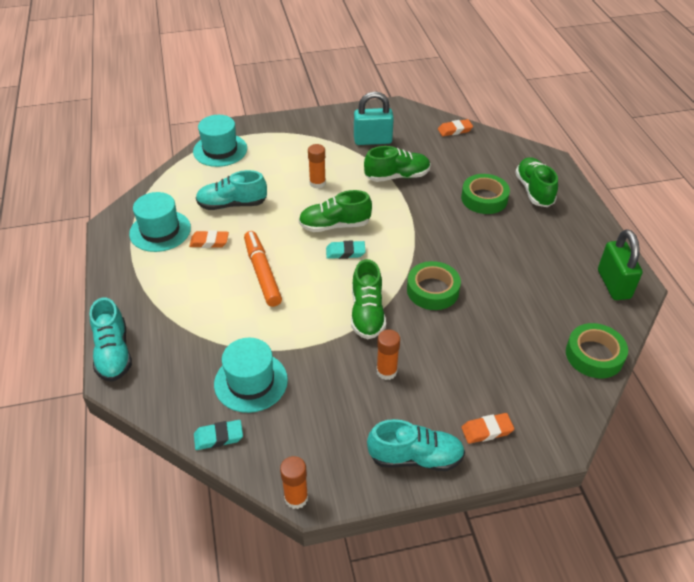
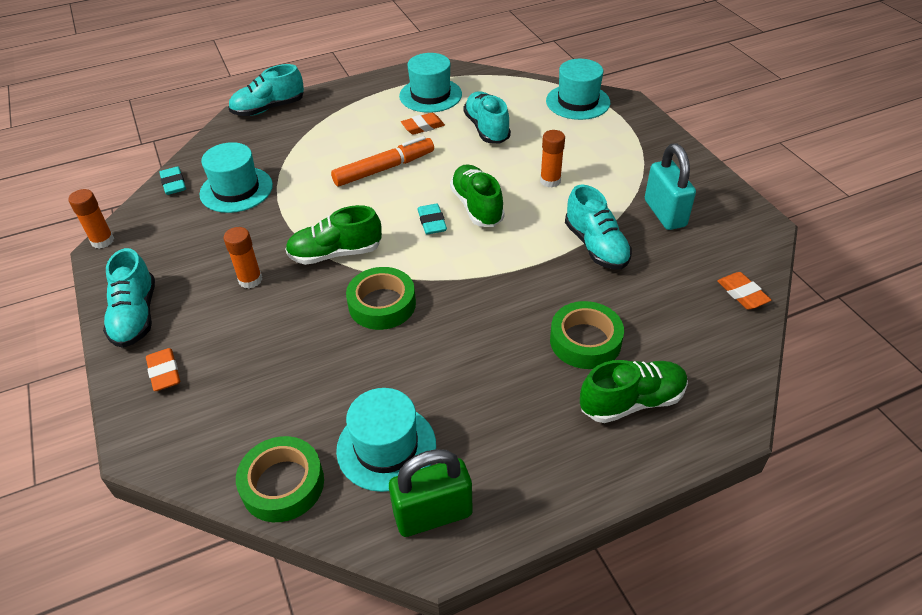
camera: 80 degrees right, 0 degrees up
orange eraser [189,230,229,248] -> orange eraser turned 75 degrees clockwise [401,113,445,135]
green shoe [364,146,431,182] -> turquoise shoe [565,185,632,270]
none -> turquoise hat [336,388,436,492]

